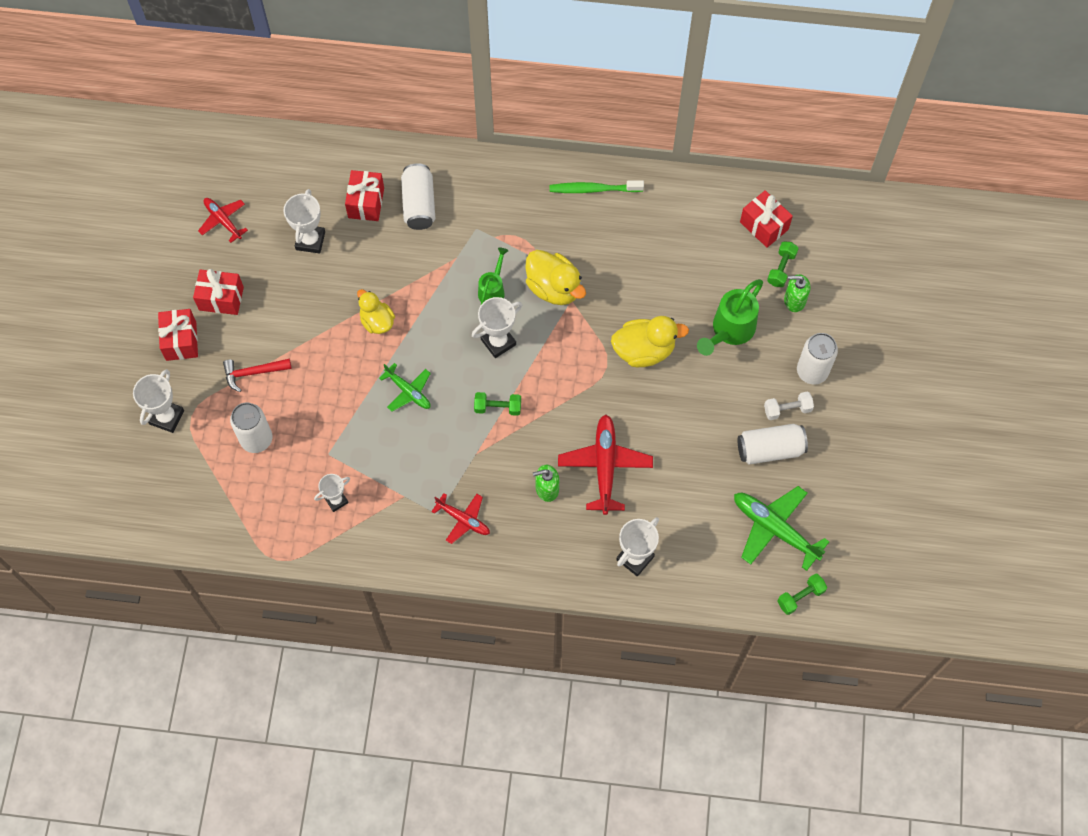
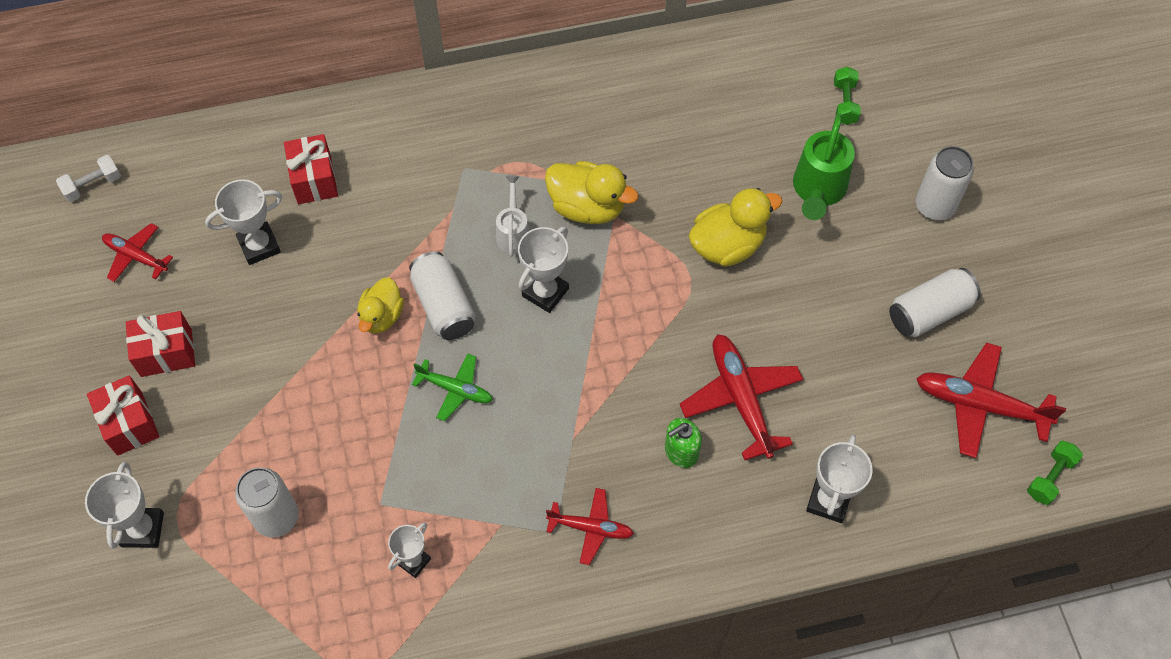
camera: 20 degrees left, 5 degrees down
red hammer [223,359,292,392] -> none
white trophy [283,189,325,254] -> white trophy turned 75 degrees clockwise [205,179,282,265]
yellow duck [357,289,395,334] -> yellow duck turned 105 degrees counterclockwise [357,278,404,334]
white can [401,163,435,230] -> white can moved to [409,251,476,340]
green dumbbell [474,392,521,416] -> none
green watering can [478,247,508,304] -> white watering can [496,175,529,257]
green toothbrush [550,180,644,193] -> none
green plane [734,486,829,571] -> red plane [916,342,1066,458]
red gift [740,190,793,248] -> none
white dumbbell [764,391,814,420] -> white dumbbell moved to [56,155,121,202]
green soap dispenser [784,274,810,312] -> none

